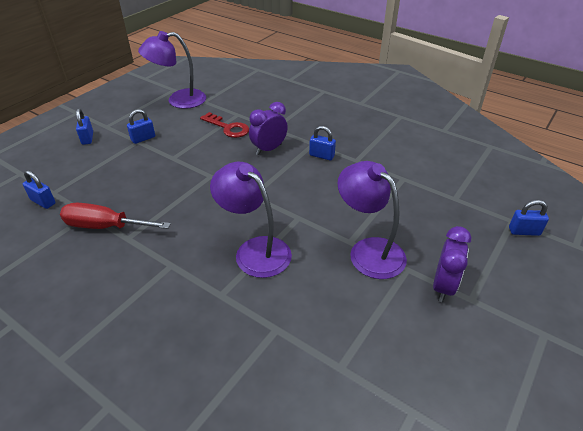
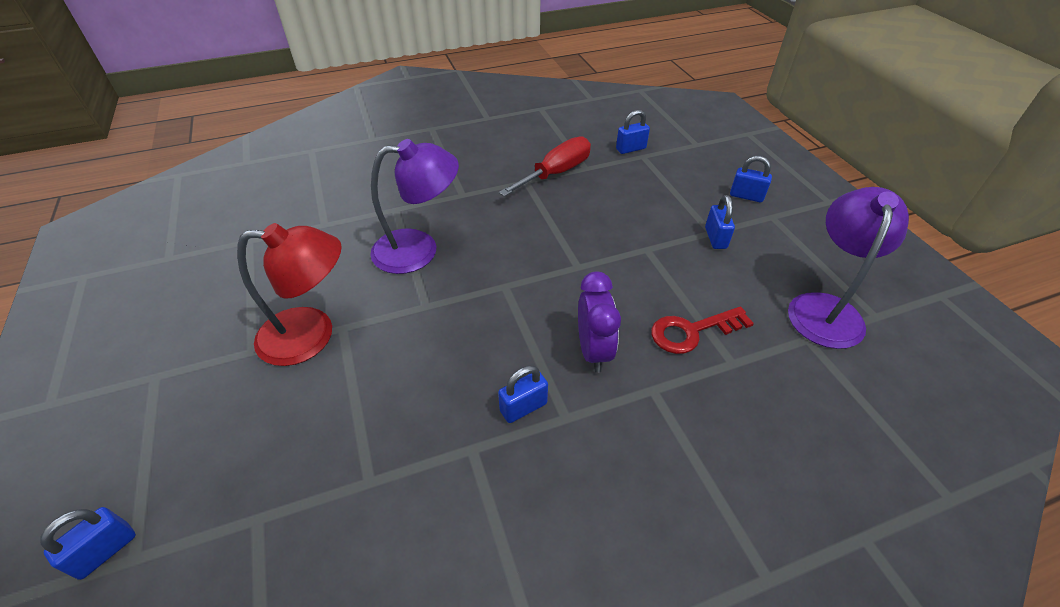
camera: 125 degrees right, 5 degrees up
purple lamp [337,161,407,279] -> red lamp [237,223,341,366]
purple clock [433,226,471,302] -> none

